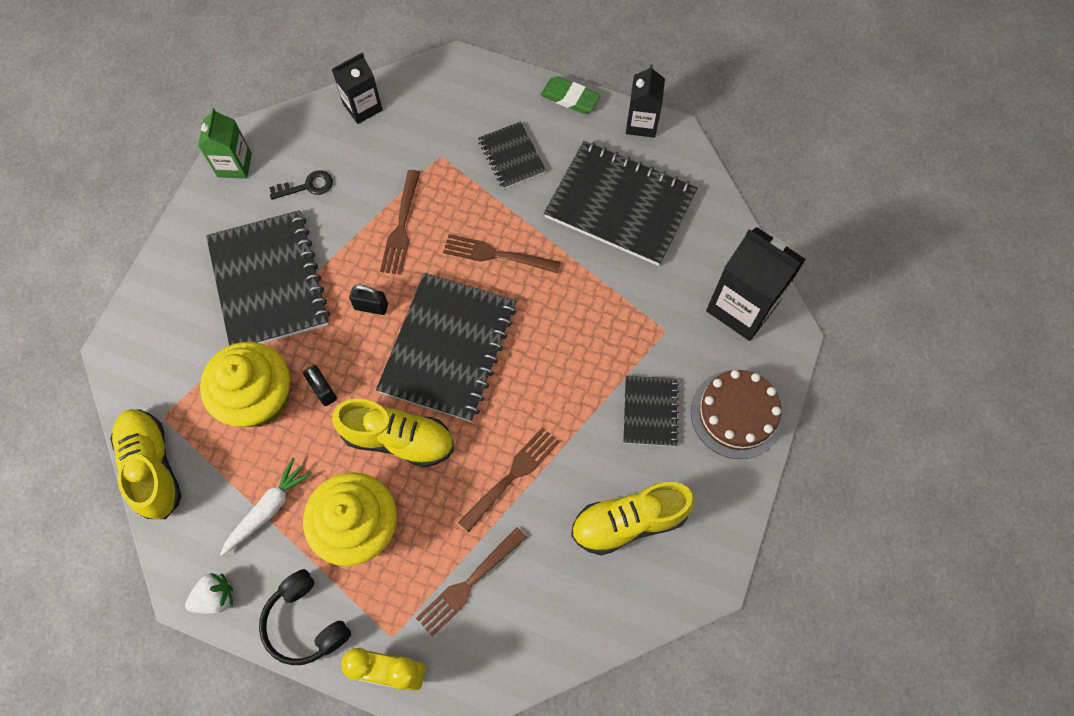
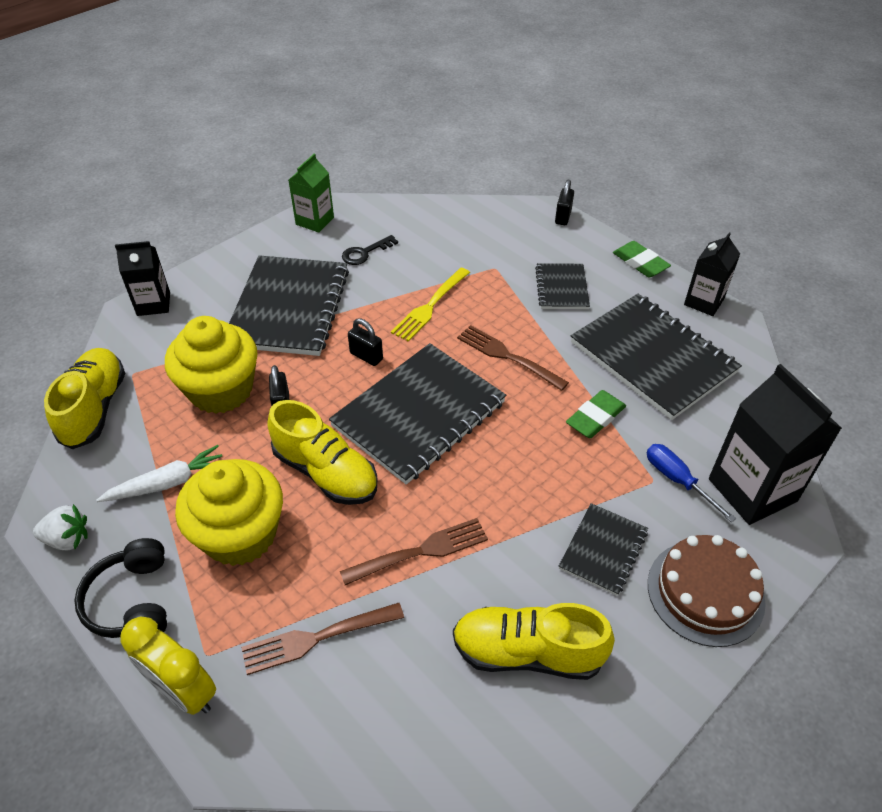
camera: 25 degrees right, 20 degrees down
black key [269,171,333,200] -> black key turned 135 degrees clockwise [342,235,398,265]
black carton [332,53,382,124] -> black carton moved to [115,241,170,316]
brown fork [380,170,420,275] -> yellow fork [391,268,470,342]
none -> black padlock [555,180,574,225]
none -> green eraser [566,390,626,438]
none -> blue screwdriver [647,444,736,523]

